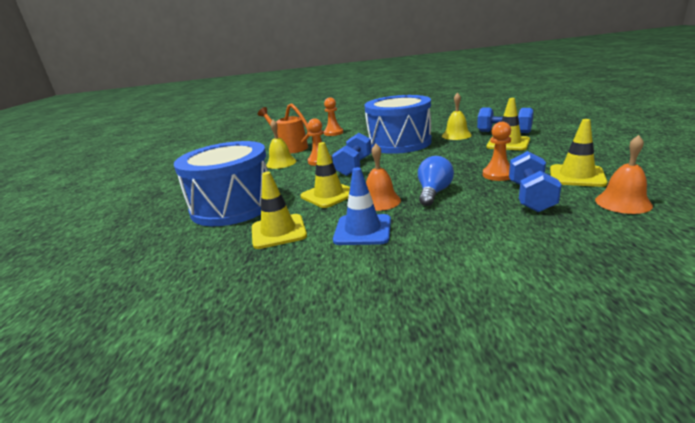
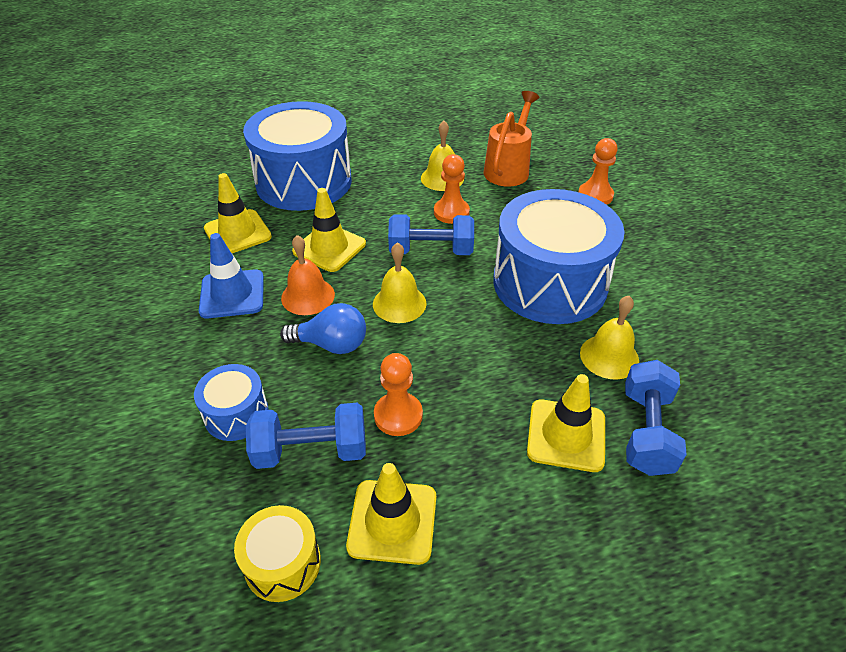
camera: 70 degrees right, 20 degrees up
orange bell [595,135,653,214] -> yellow drum [234,505,321,602]
none -> blue drum [194,364,269,441]
none -> yellow bell [373,242,427,323]

